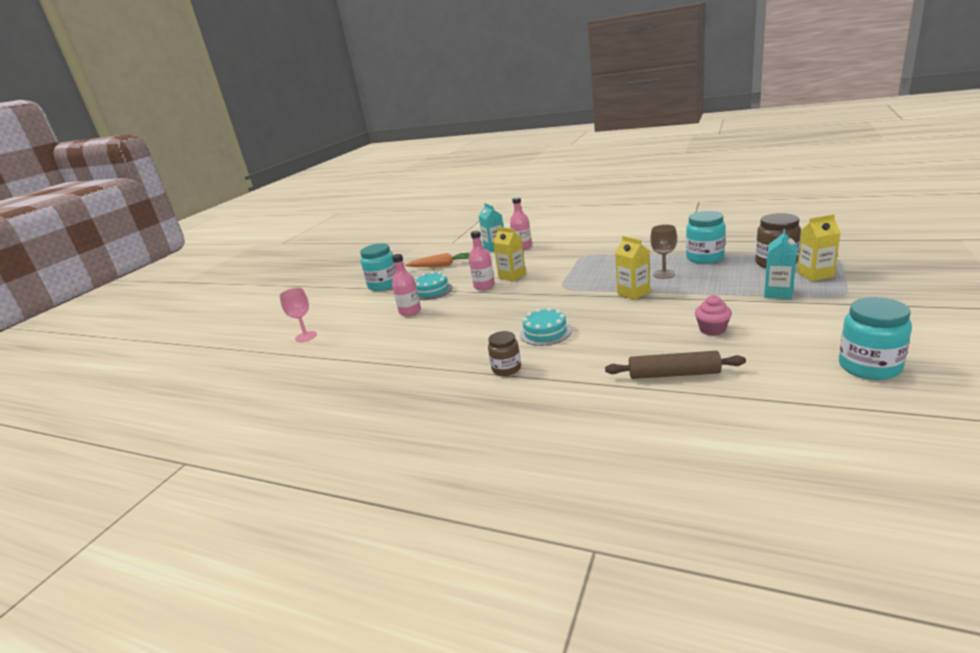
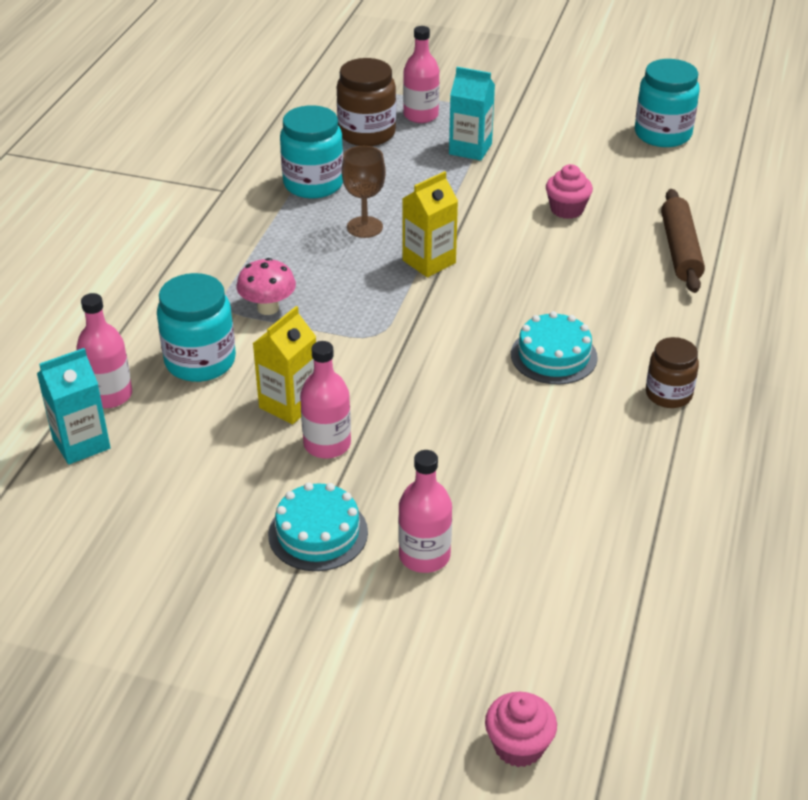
camera: 100 degrees left, 15 degrees up
pink goblet [279,288,317,342] -> pink cupcake [485,692,557,767]
turquoise jar [360,243,396,291] -> turquoise jar moved to [157,273,236,382]
orange carrot [405,253,470,267] -> none
yellow carton [797,214,841,281] -> pink bottle [403,26,439,123]
none -> pink mushroom [236,258,296,315]

